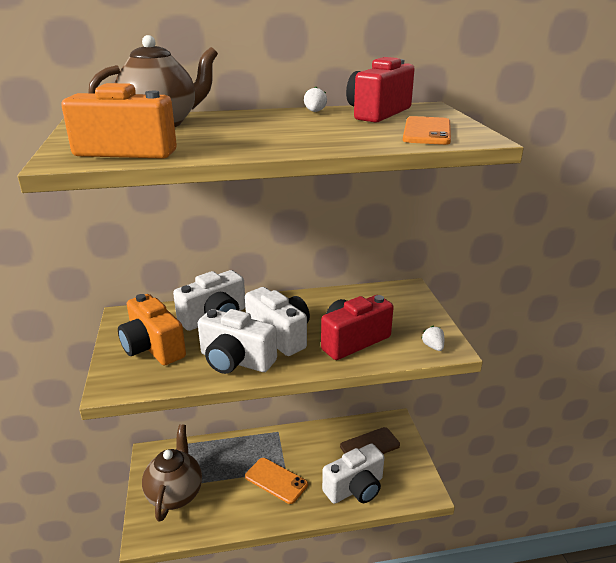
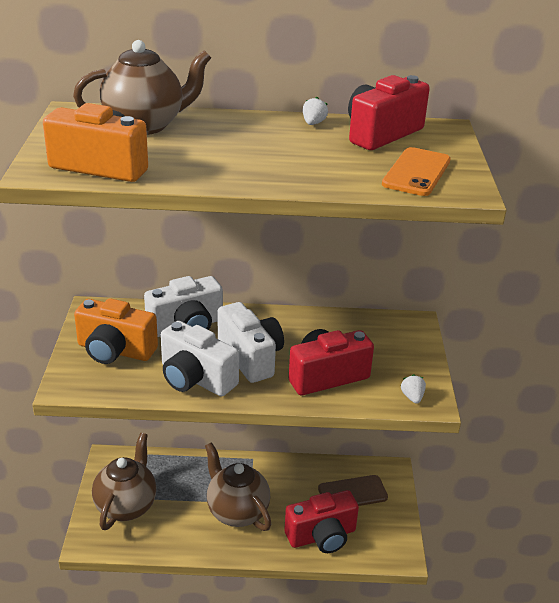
camera: 10 degrees right, 5 degrees up
orange camera [118,294,186,365] -> orange camera turned 45 degrees counterclockwise [74,298,158,364]
orange phone [245,458,308,504] -> brown teapot [205,442,271,531]
white camera [322,443,384,504] -> red camera [284,490,359,553]

